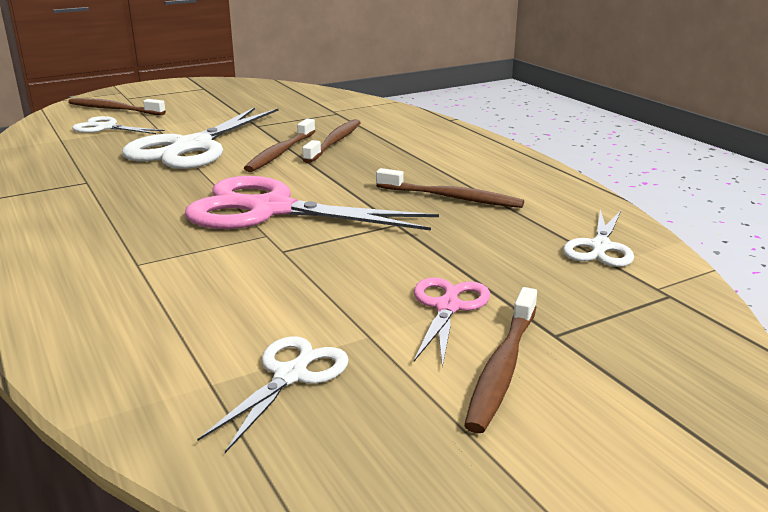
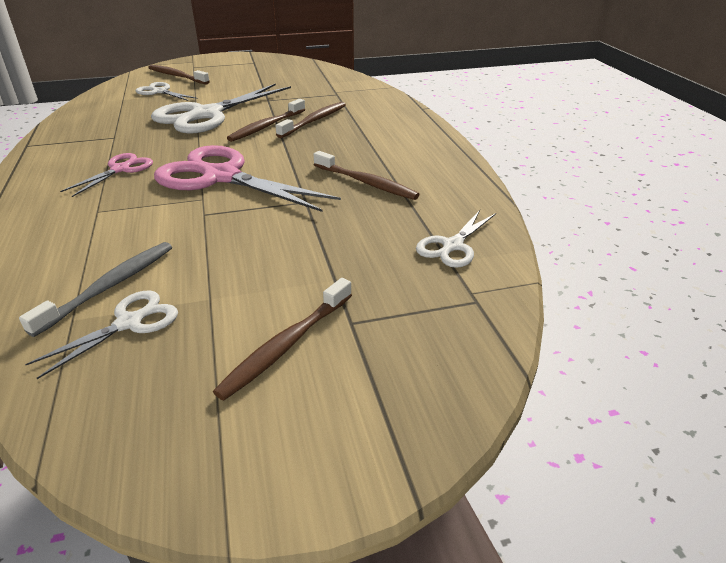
camera: 15 degrees right, 10 degrees up
pink scissors [414,277,490,367] -> pink scissors moved to [60,153,153,197]
none -> grey toothbrush [19,242,172,337]

